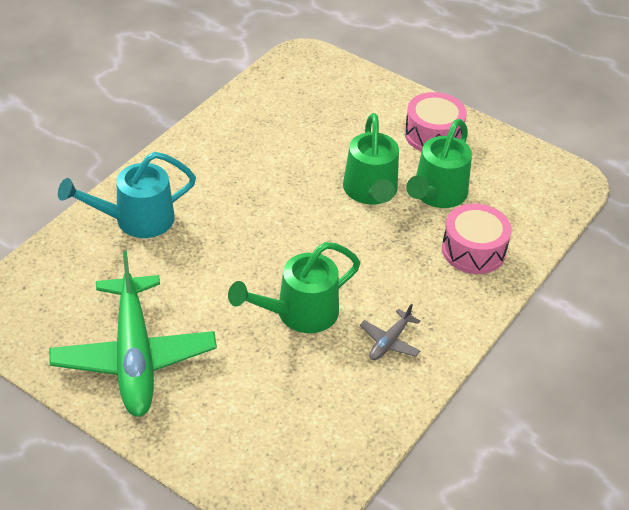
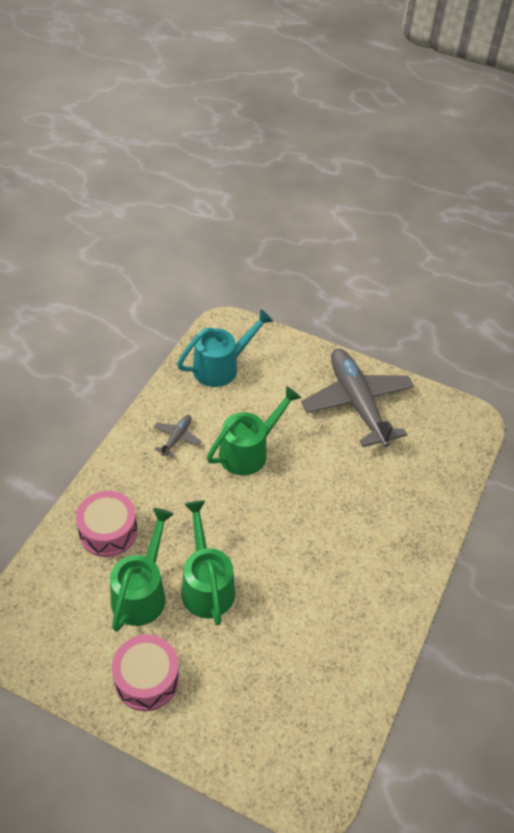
camera: 170 degrees right, 5 degrees up
green plane [49,251,217,417] -> grey plane [301,349,414,447]
turquoise watering can [58,152,196,238] -> turquoise watering can moved to [177,309,273,387]

